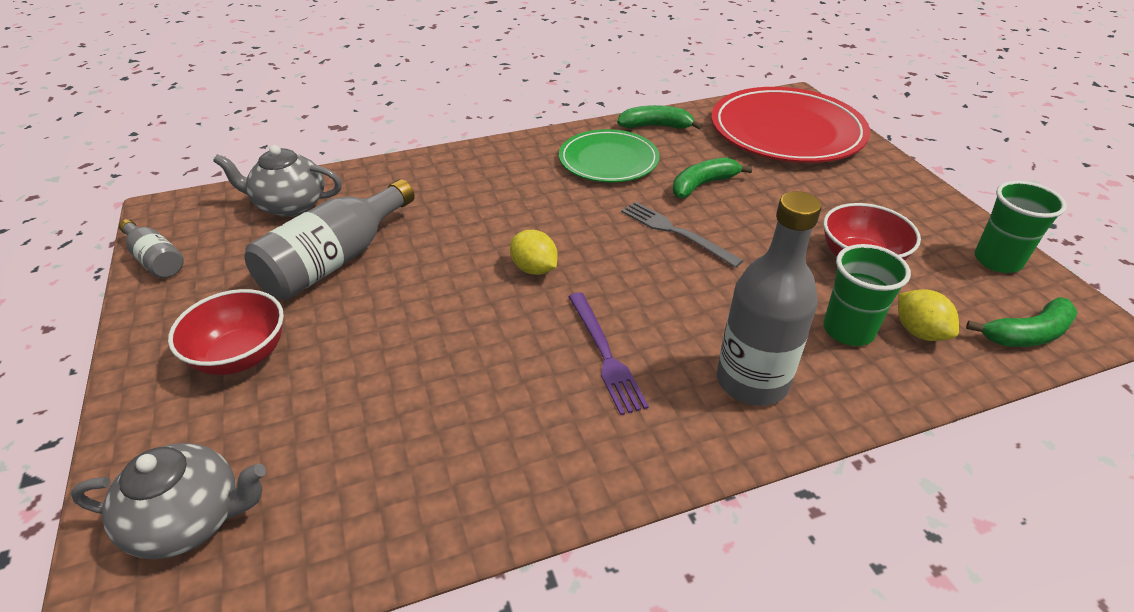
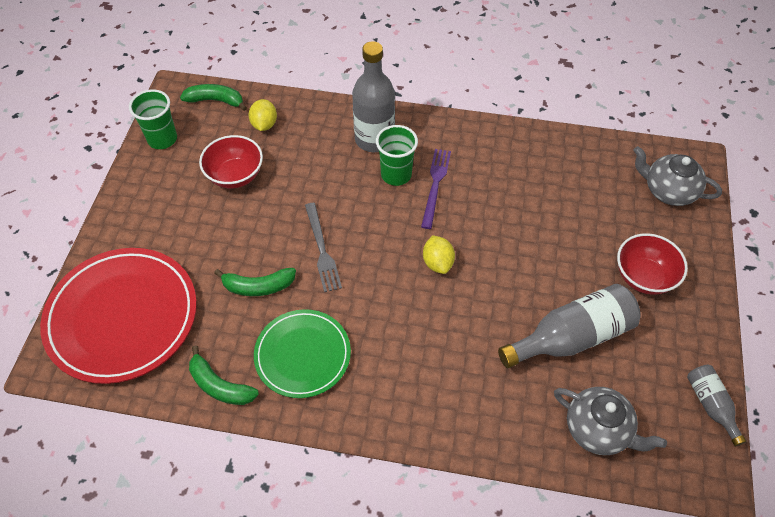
camera: 150 degrees left, 15 degrees up
green cup [823,244,911,346] -> green cup moved to [376,125,418,186]

